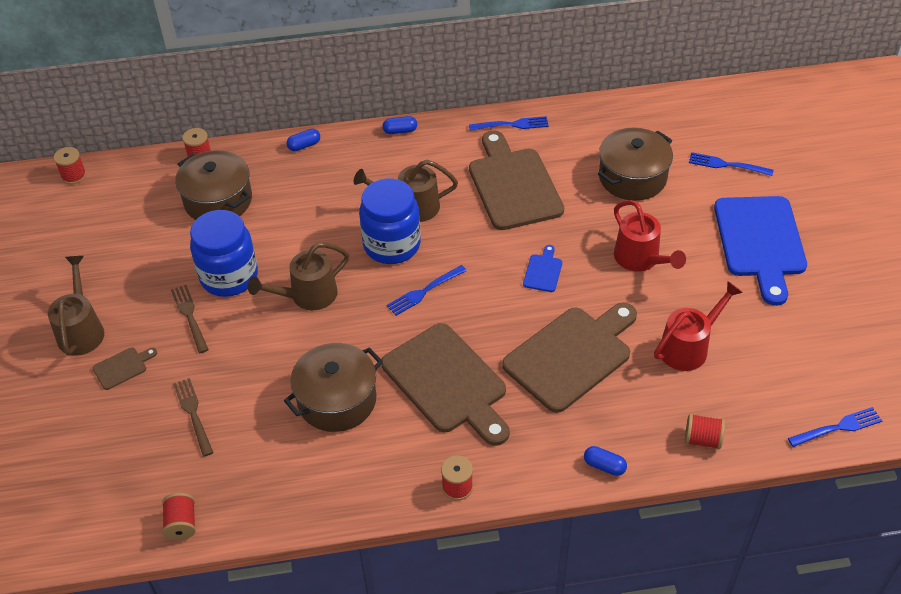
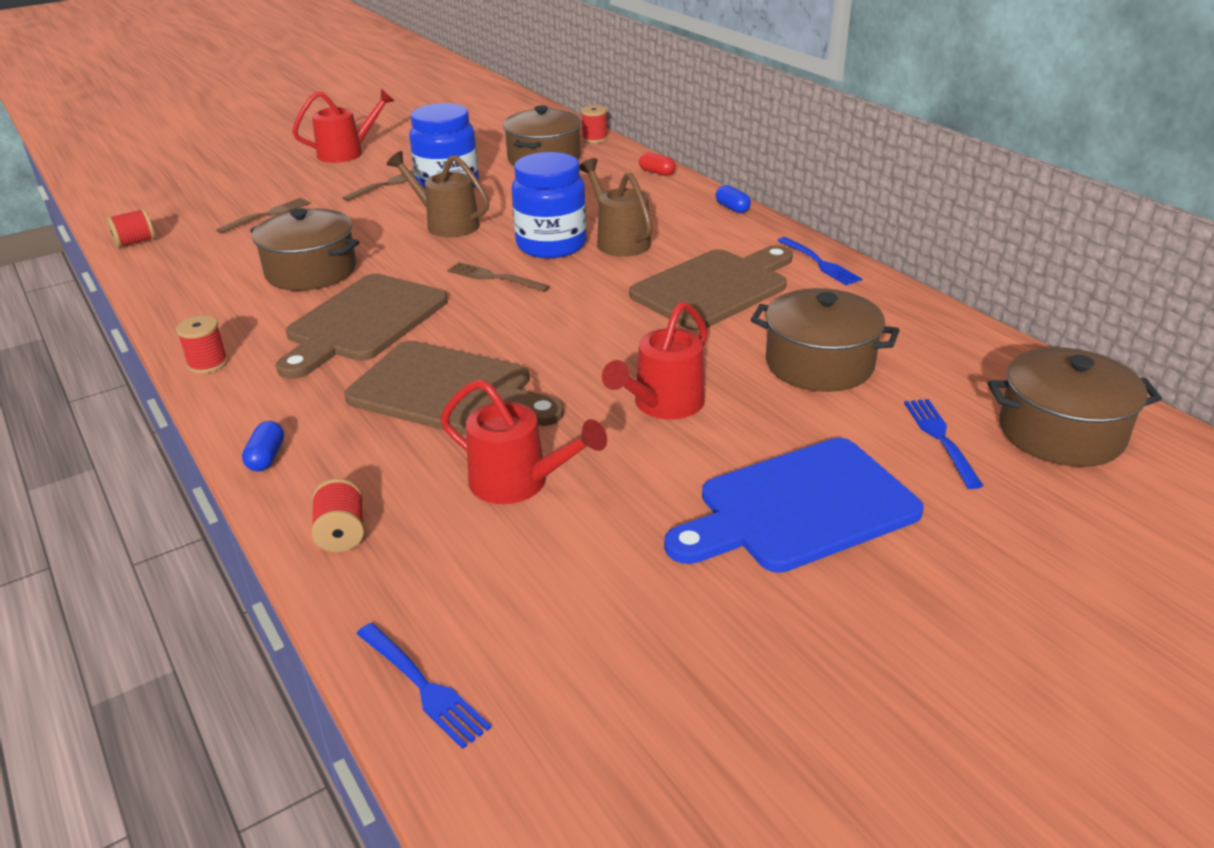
camera: 65 degrees right, 15 degrees down
brown watering can [48,256,104,356] -> red watering can [292,89,394,163]
red spool [54,147,86,184] -> none
brown cutting board [93,347,157,390] -> none
blue capsule [287,129,320,151] -> red capsule [639,152,676,176]
blue fork [387,265,467,316] -> brown fork [447,262,550,292]
blue cutting board [523,245,562,292] -> none
none -> brown pot [988,347,1162,467]

